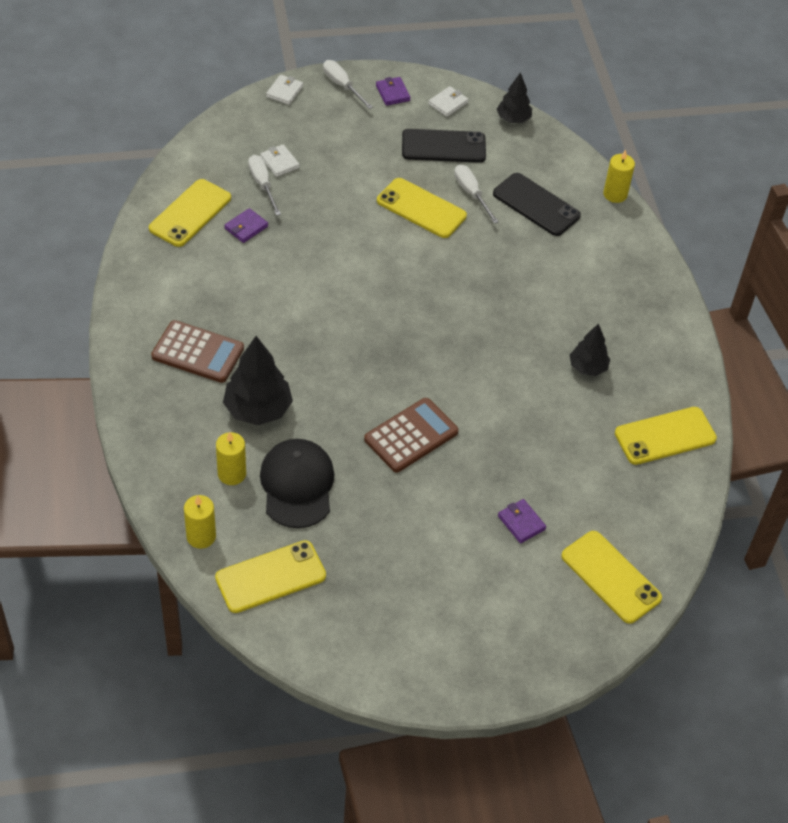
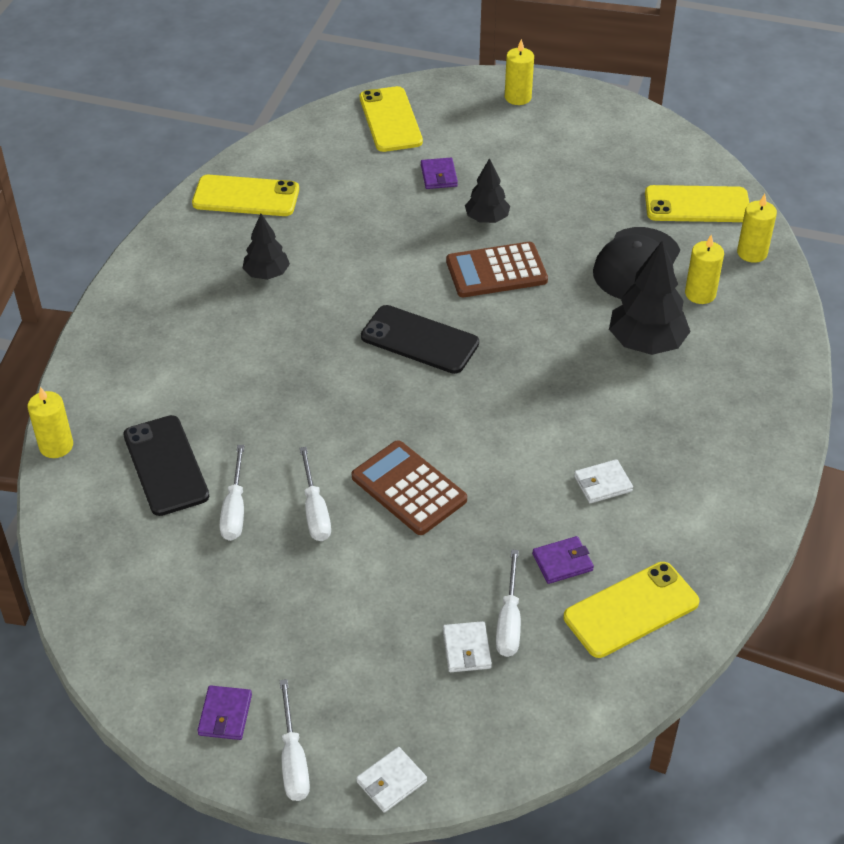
camera: 150 degrees left, 5 degrees down
brown calculator [151,320,244,383] -> brown calculator moved to [352,440,467,535]
yellow phone [377,178,467,238] -> white screwdriver [300,447,331,541]
black phone [402,129,486,163] -> black phone moved to [361,305,479,374]
white wallet [428,86,469,117] -> white wallet moved to [574,459,633,503]
black tree [497,72,532,123] -> black tree moved to [465,158,510,223]
none -> yellow candle [505,39,534,105]

